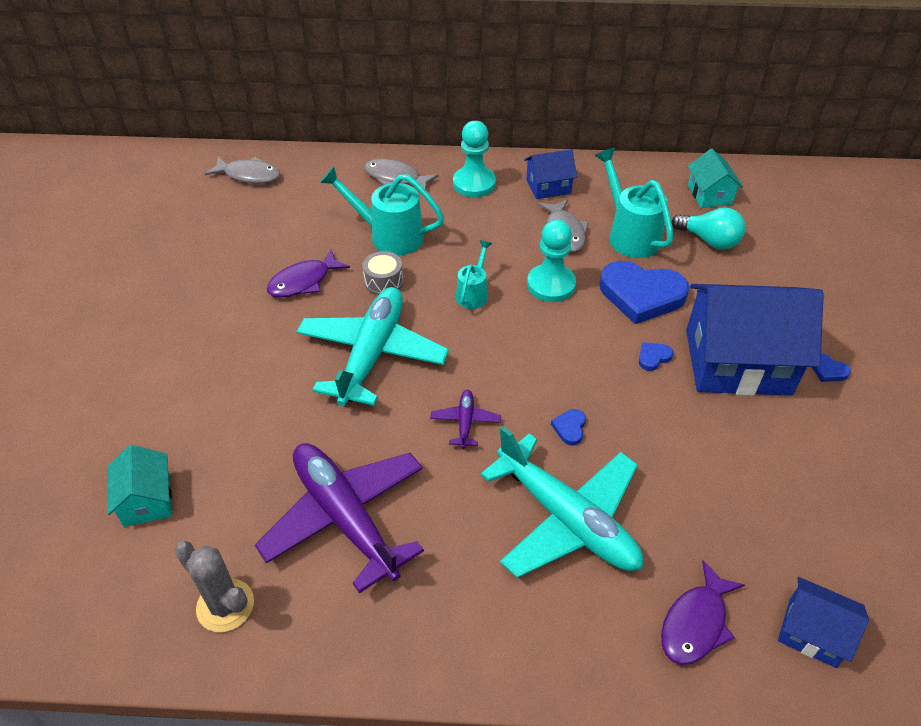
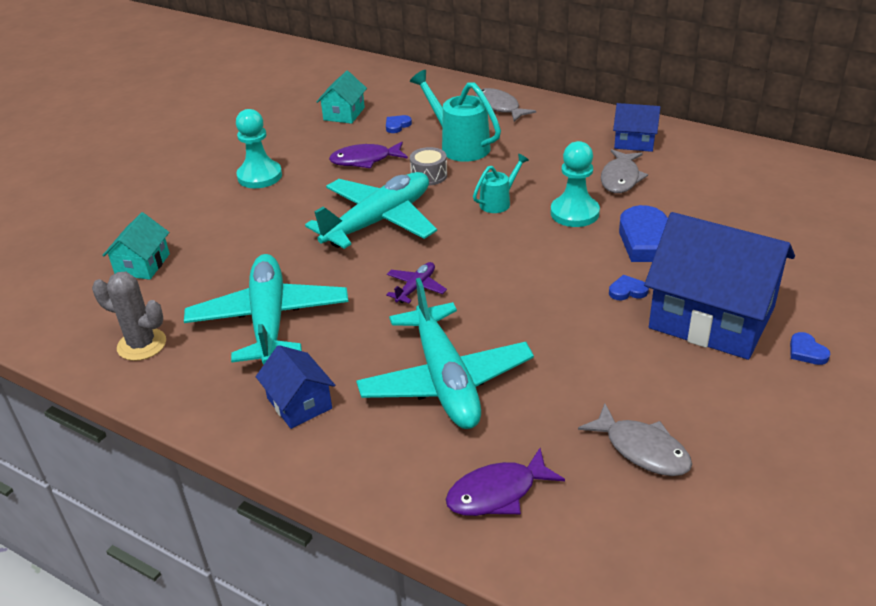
camera: 30 degrees right, 10 degrees down
grey cactus [174,541,254,632] -> grey cactus turned 45 degrees counterclockwise [92,272,166,361]
grey fish [205,156,280,184] -> grey fish moved to [578,403,692,476]
purple plane [255,443,424,593] -> turquoise plane [184,254,348,365]
turquoise pawn [453,121,496,197] -> turquoise pawn moved to [236,109,282,188]
blue heart [551,409,586,445] -> blue heart moved to [386,115,412,133]
turquoise watering can [595,147,673,258] -> none
turquoise light bulb [672,207,745,250] -> none
turquoise house [688,149,743,208] -> turquoise house moved to [316,71,367,124]
blue house [778,577,869,668] -> blue house moved to [256,345,335,429]

